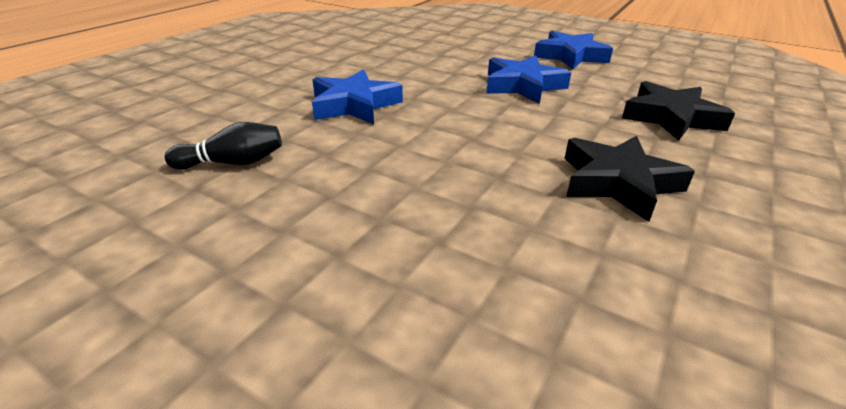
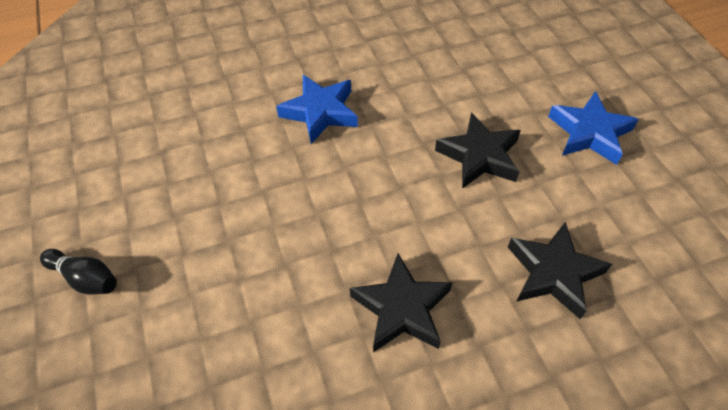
camera: 40 degrees right, 20 degrees up
black bowling pin [165,122,282,170] -> black bowling pin moved to [40,249,117,294]
blue star [486,55,571,104] -> black star [435,112,521,189]

